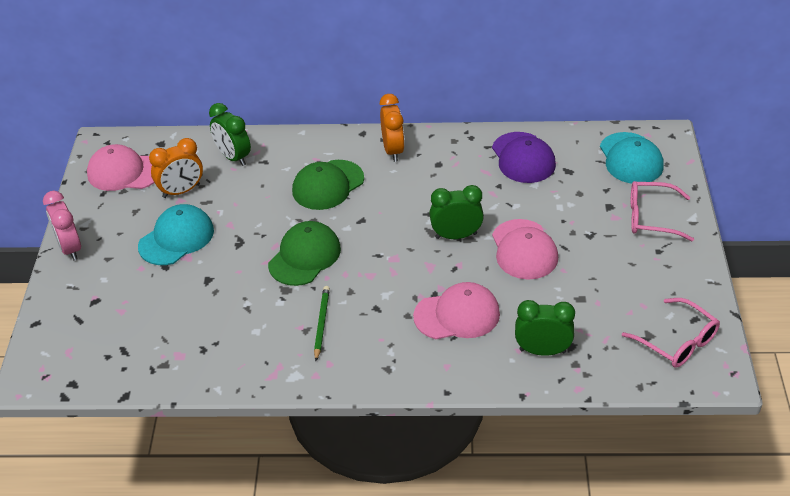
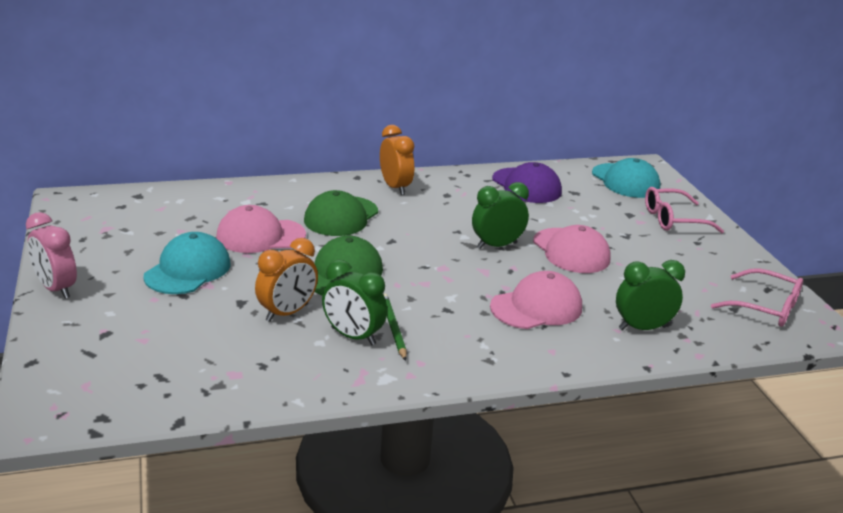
camera: 20 degrees left, 15 degrees down
pink cap [87,144,154,191] -> pink cap moved to [216,205,306,253]
orange clock [149,138,203,198] -> orange clock moved to [255,238,318,322]
green clock [209,103,251,166] -> green clock moved to [322,259,387,345]

